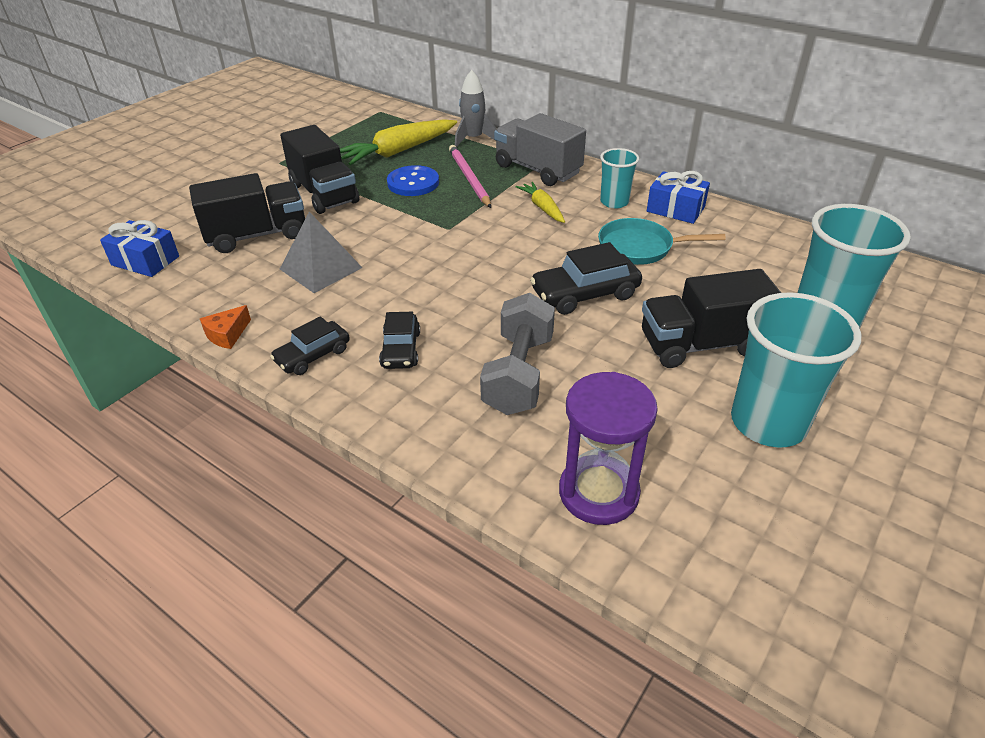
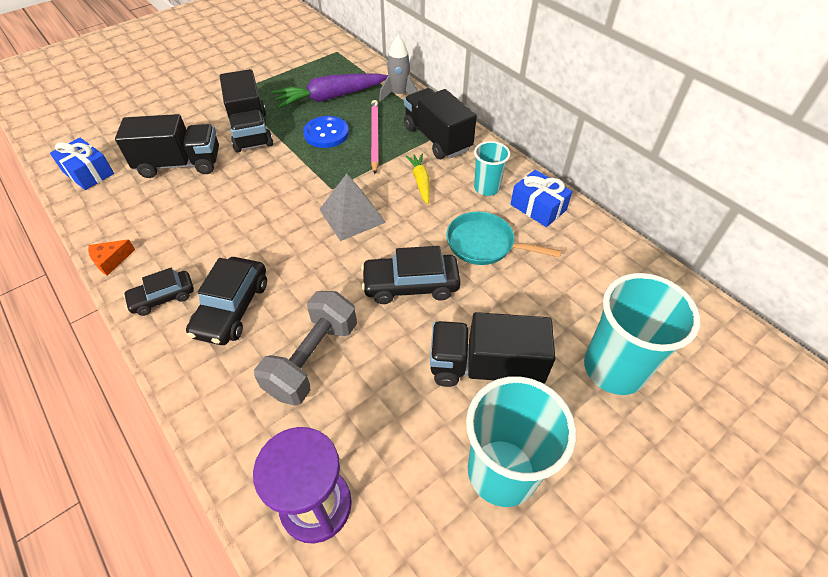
camera: 15 degrees right, 10 degrees up
grey pyramid [280,212,363,293] -> grey pyramid moved to [319,174,386,241]
yellow carrot [340,119,457,166] -> purple carrot [272,73,388,108]
black car [379,312,420,369] -> black car [186,257,267,345], size x1.54
grey truck [494,113,586,186] -> black truck [404,88,477,159]

